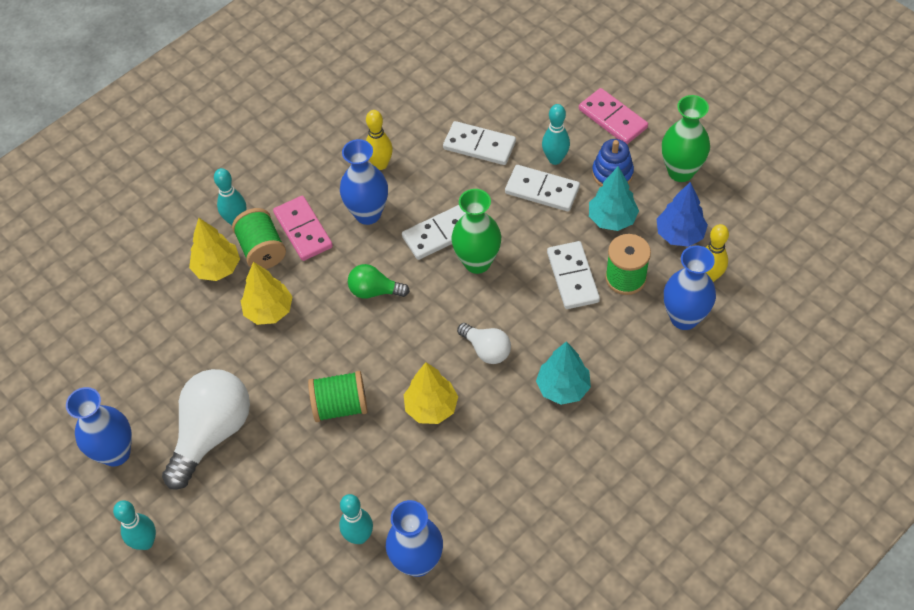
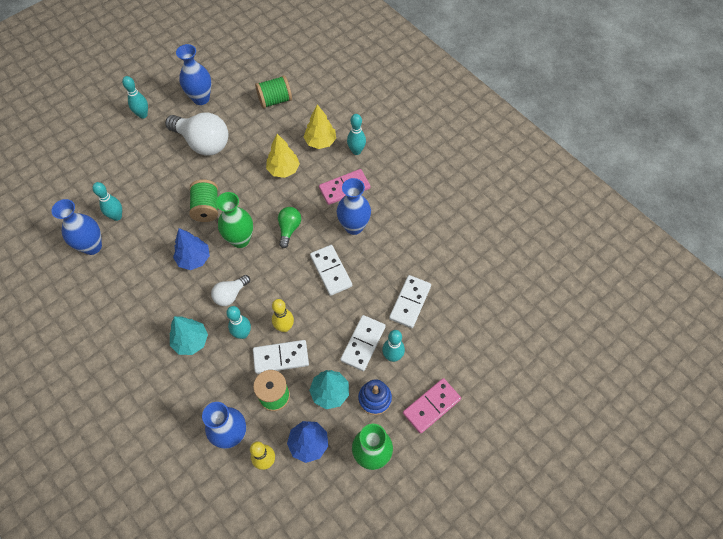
camera: 90 degrees right, 5 degrees up
green spool [232,208,286,269] -> green spool moved to [255,75,292,108]
yellow bowling pin [366,110,393,170] -> yellow bowling pin moved to [272,299,294,332]
yellow tree [404,362,458,424] -> blue tree [173,228,210,270]
green vase [451,189,501,274] -> green vase moved to [216,192,253,248]
none -> turquoise bowling pin [226,306,251,339]

